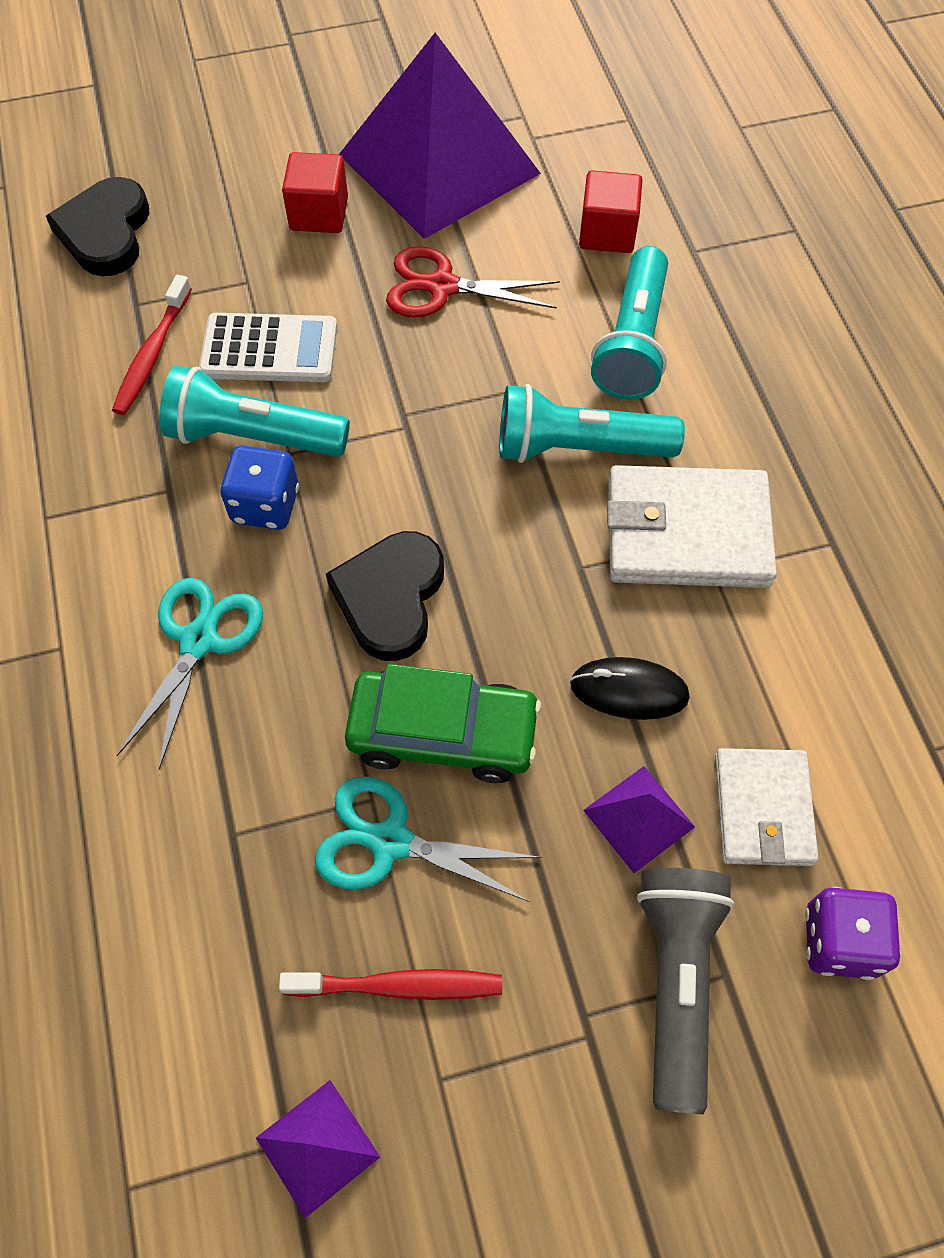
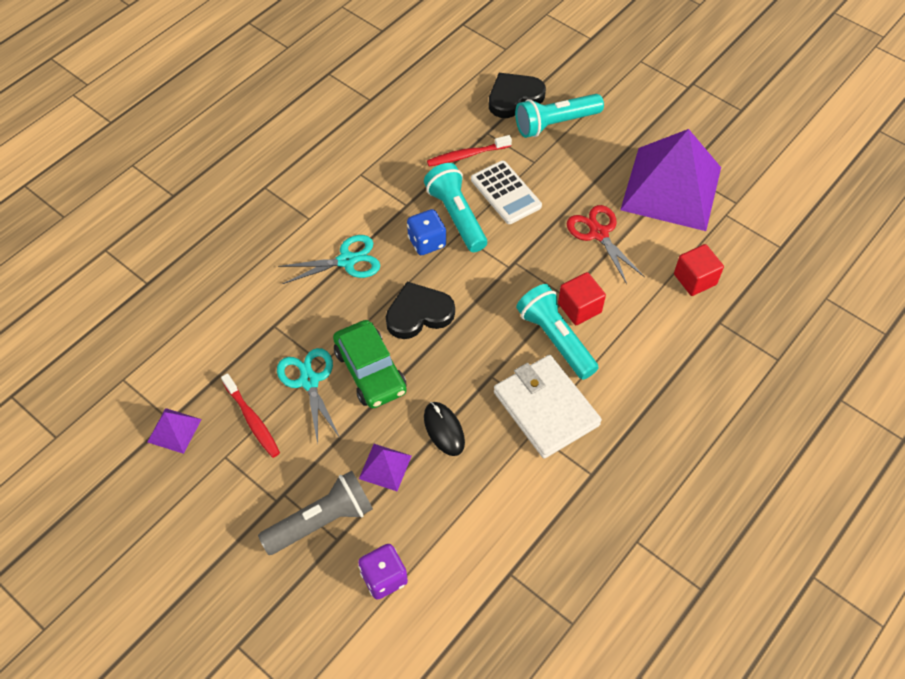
camera: 55 degrees right, 5 degrees down
red cube [282,152,348,233] -> red cube moved to [558,272,606,325]
turquoise flashlight [591,246,668,400] -> turquoise flashlight moved to [515,94,604,138]
white wallet [715,748,819,866] -> none

